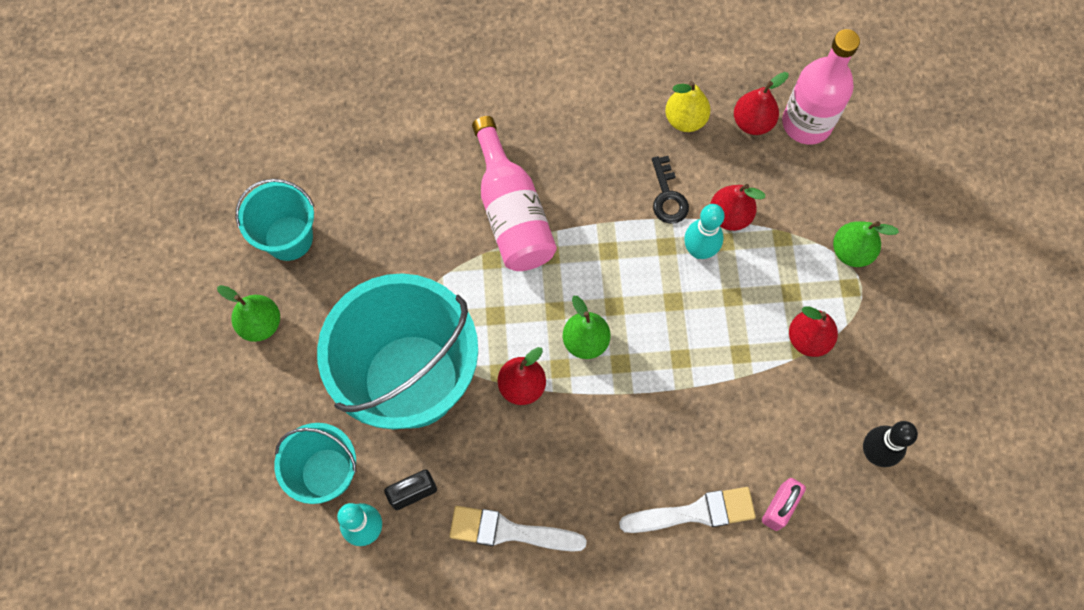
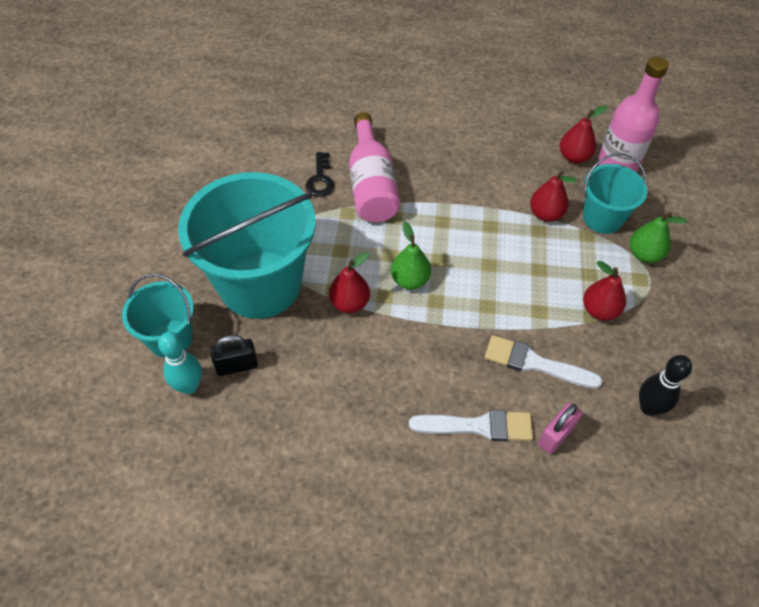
camera: 10 degrees right, 15 degrees down
green pear [217,285,280,342] -> none
turquoise bucket [235,179,314,261] -> turquoise bucket moved to [583,153,647,234]
white brush [449,506,587,552] -> white brush moved to [485,335,603,389]
black key [652,156,689,224] -> black key moved to [306,152,334,197]
yellow pear [665,81,711,132] -> none
turquoise bowling pin [684,204,725,259] -> none

